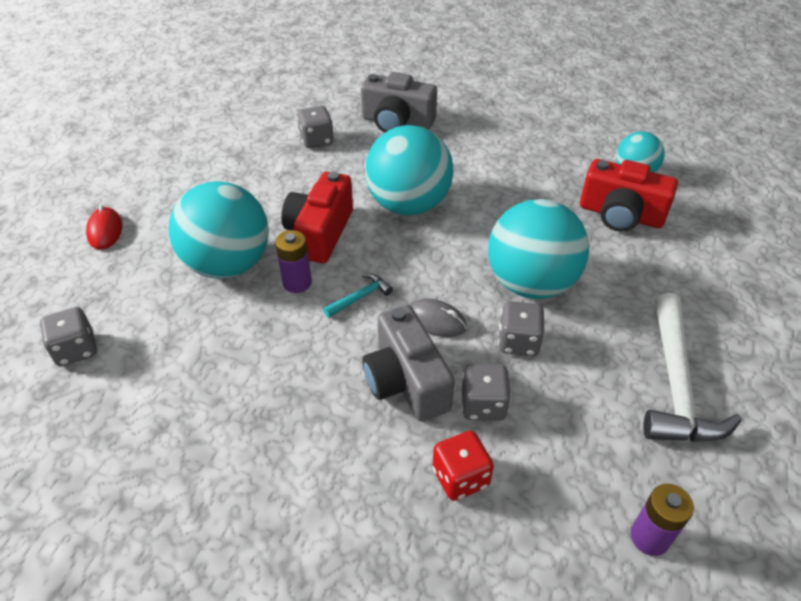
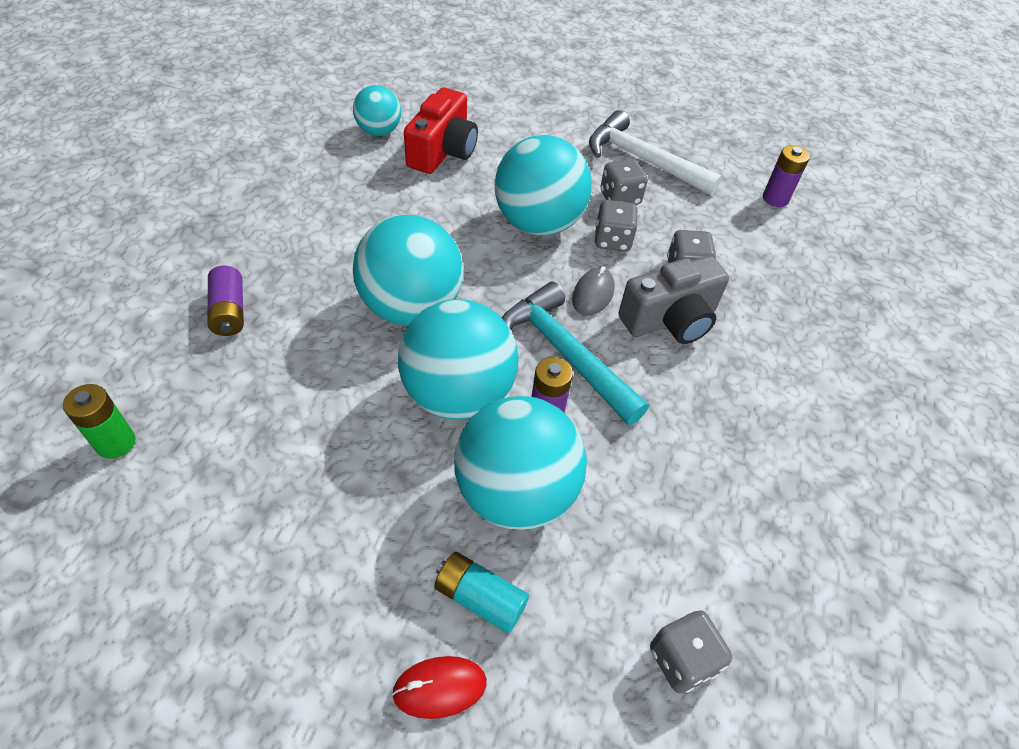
camera: 95 degrees left, 5 degrees up
red camera [281,171,353,263] -> turquoise ball [398,299,519,420]
grey dice [297,106,334,148] -> grey dice moved to [600,159,648,205]
turquoise hammer [323,273,393,318] -> turquoise hammer [502,282,649,425], size x2.23
grey camera [361,72,437,133] -> purple battery [207,265,244,336]
red dice [433,431,494,501] -> none
white hammer [643,293,742,442] -> white hammer turned 150 degrees counterclockwise [589,110,722,196]
none -> green battery [63,384,135,459]
none -> turquoise battery [434,552,529,633]

